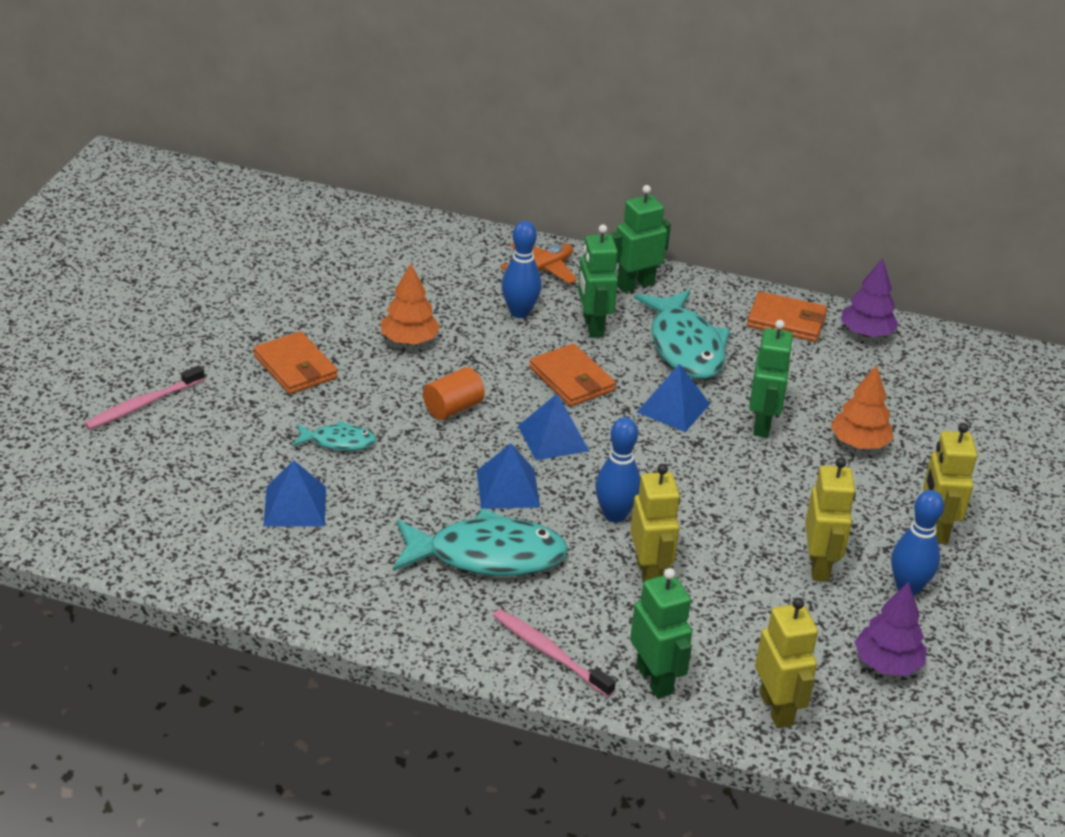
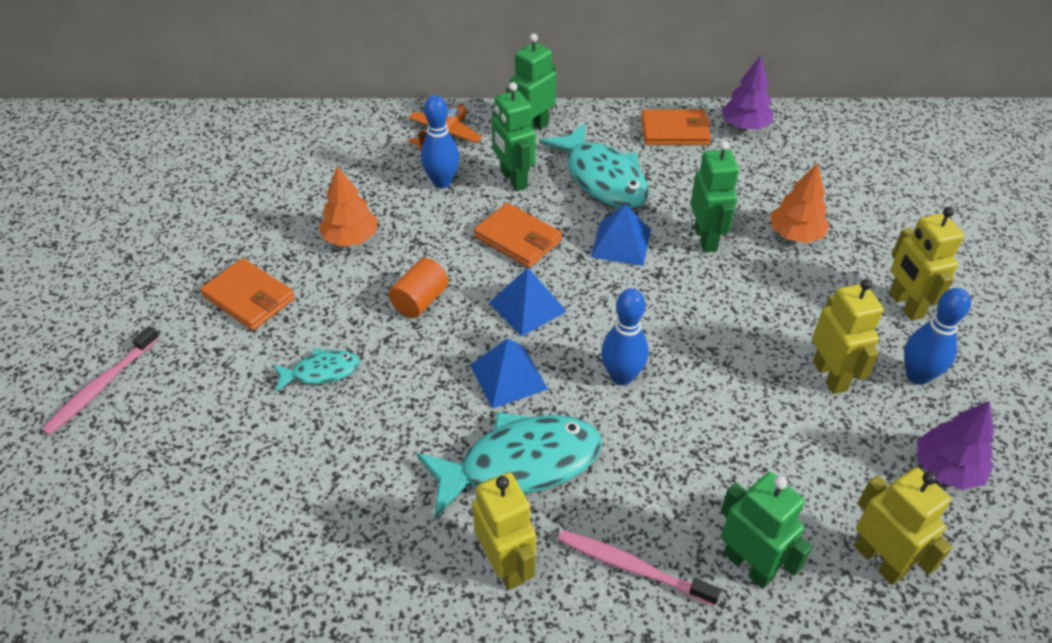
camera: 15 degrees left, 10 degrees up
blue pyramid [263,460,326,527] -> none
yellow robot [630,464,680,583] -> yellow robot moved to [472,472,536,590]

